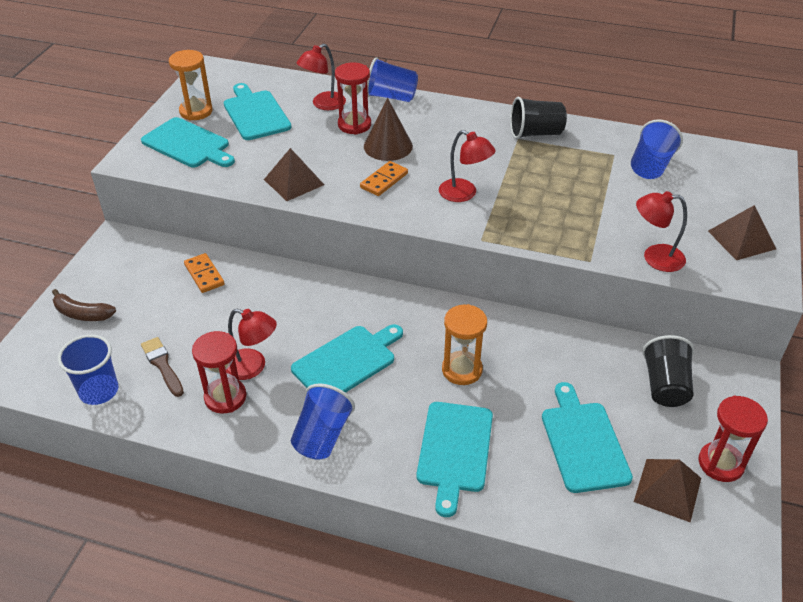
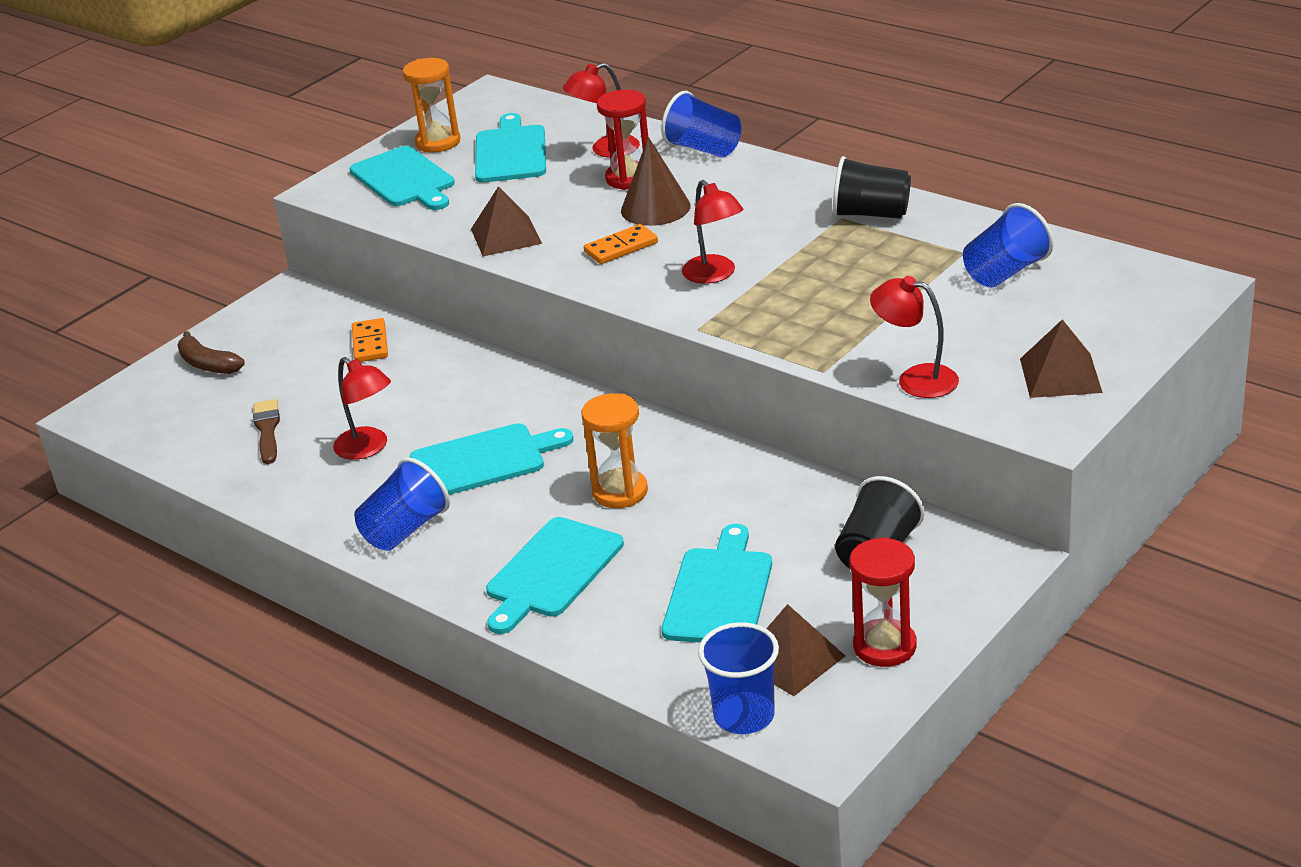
camera: 25 degrees right, 10 degrees down
blue cup [58,334,118,405] -> blue cup moved to [698,622,779,734]
red hourglass [192,331,246,414] -> none

